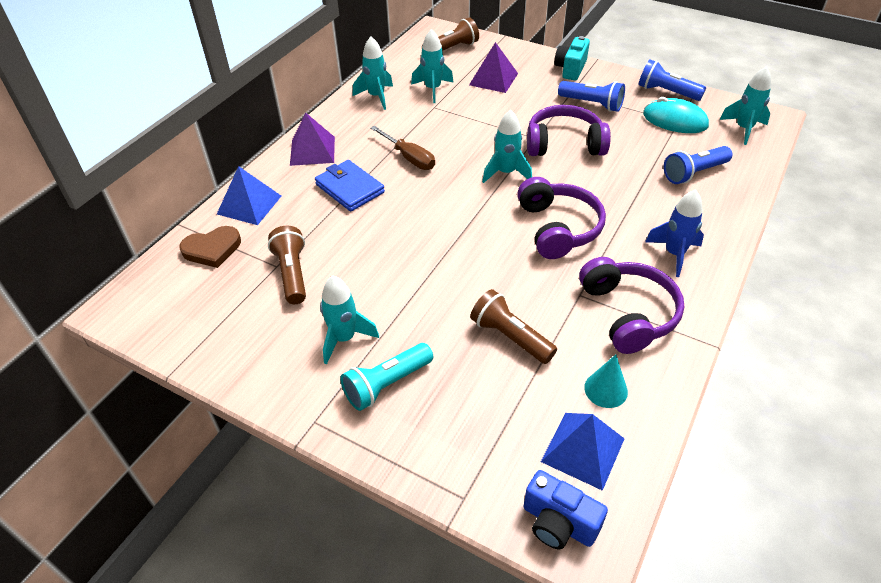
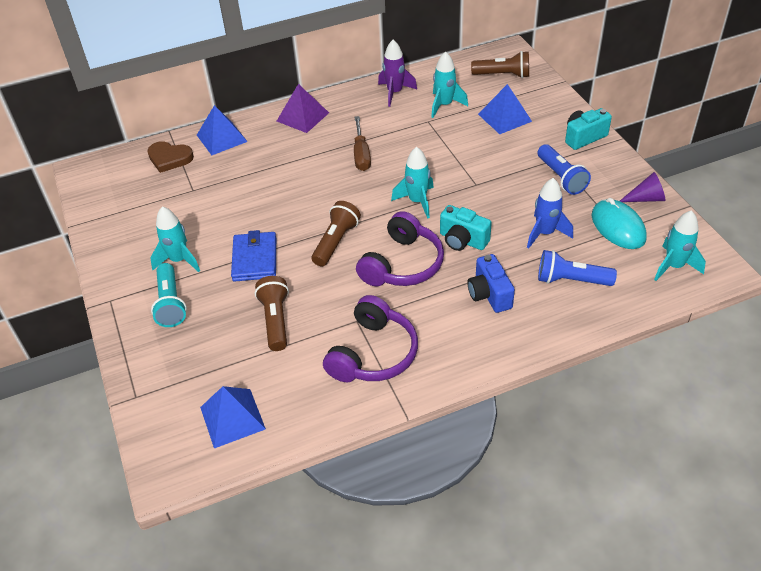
camera: 40 degrees right, 0 degrees up
brown flashlight [268,226,306,304] -> brown flashlight moved to [311,201,361,266]
blue wallet [315,160,385,212] -> blue wallet moved to [231,230,276,282]
turquoise flashlight [340,343,433,411] -> turquoise flashlight turned 105 degrees counterclockwise [151,263,187,327]
turquoise rocket [353,36,393,110] -> purple rocket [378,40,417,107]
purple pyramid [469,42,518,93] -> blue pyramid [478,84,532,134]
blue camera [524,470,608,549] -> blue camera moved to [467,254,515,313]
purple headphones [527,105,611,156] -> none
turquoise cone [584,355,628,408] -> none
blue flashlight [639,60,706,101] -> purple cone [620,172,665,202]
blue rocket [645,189,704,277] -> blue rocket moved to [527,178,573,248]
none -> turquoise camera [440,205,492,251]

